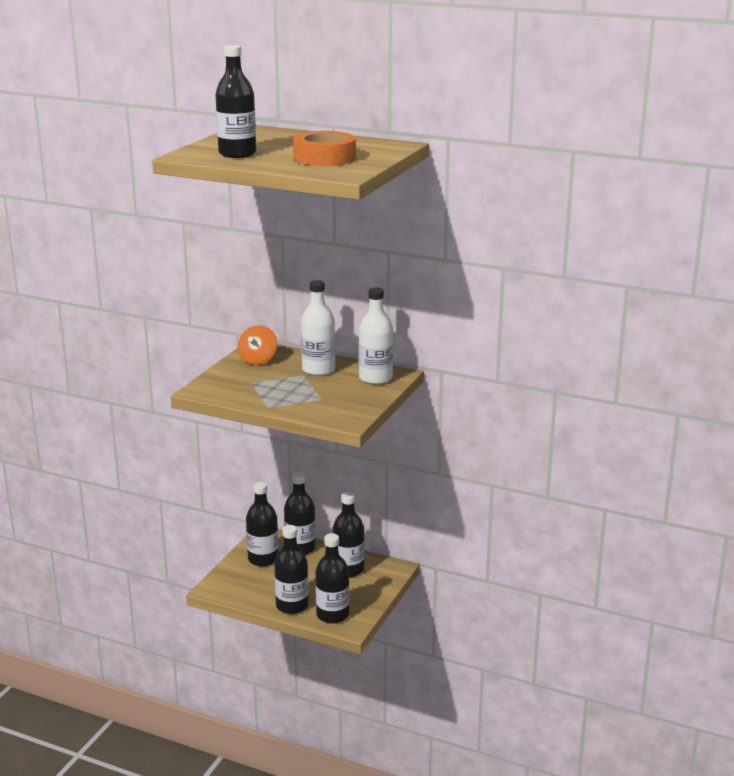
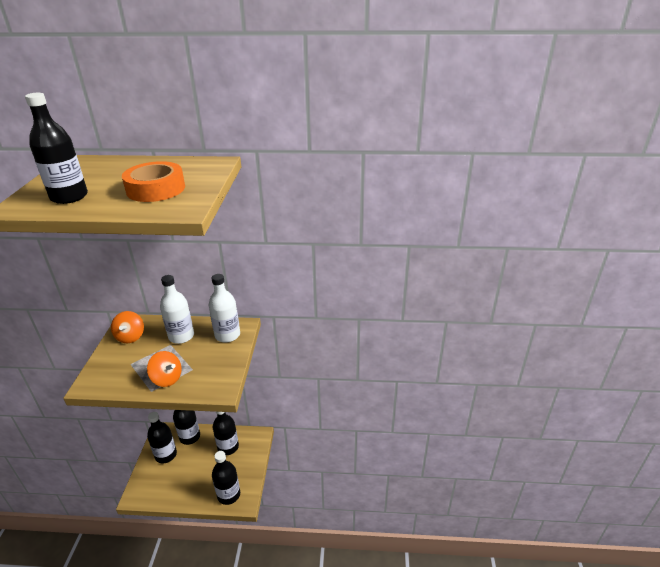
camera: 20 degrees left, 10 degrees up
black bottle [274,525,309,614] -> none
none -> orange spinning top [147,351,182,387]

